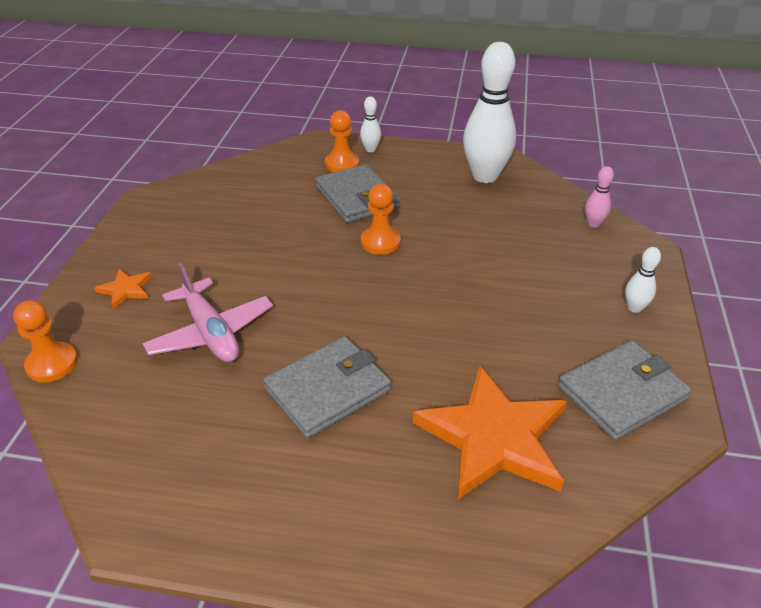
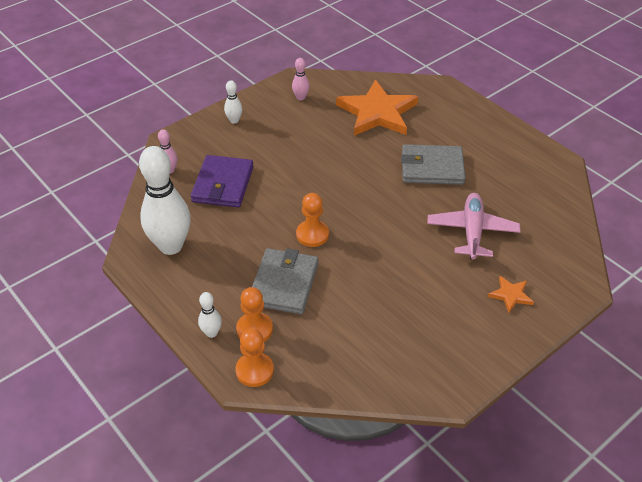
camera: 140 degrees left, 5 degrees up
orange pawn [13,300,78,382] -> orange pawn moved to [236,328,274,387]
grey wallet [558,341,692,440] -> pink bowling pin [292,58,310,100]
none -> purple wallet [191,155,254,208]

